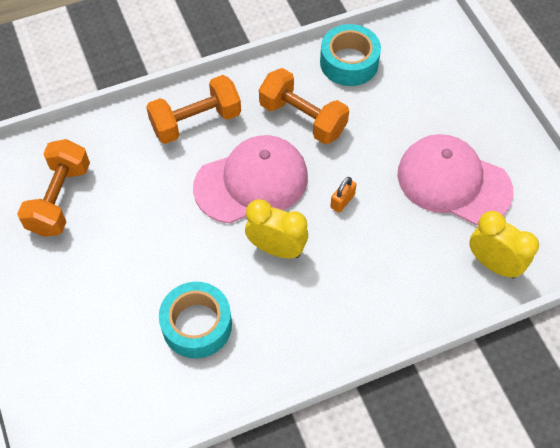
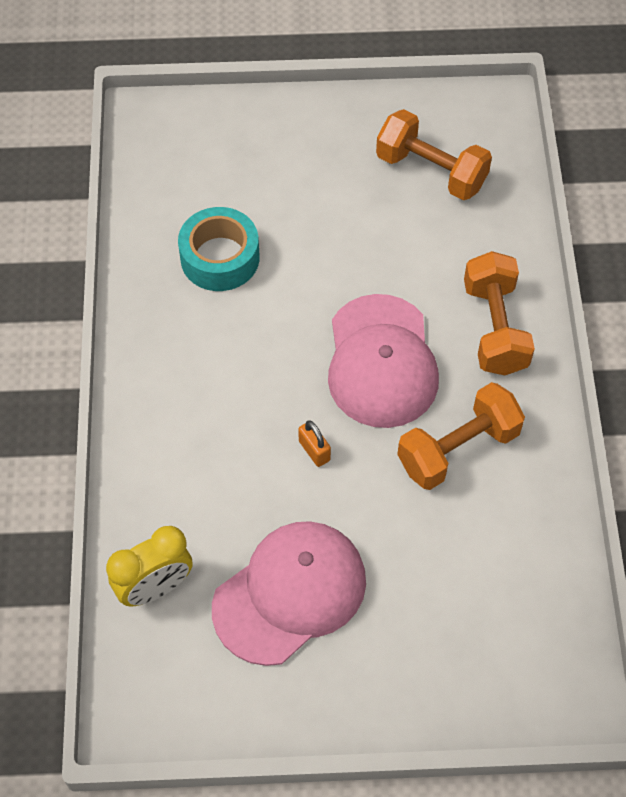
camera: 110 degrees right, 0 degrees up
yellow clock [245,199,308,258] -> none
turquoise tape [320,24,381,86] -> none

